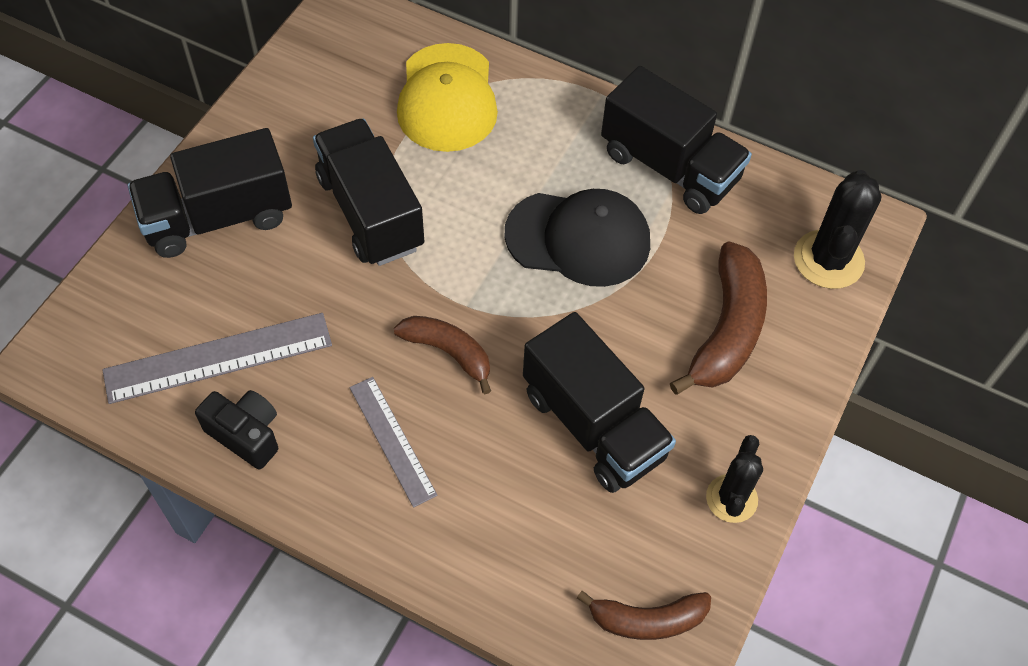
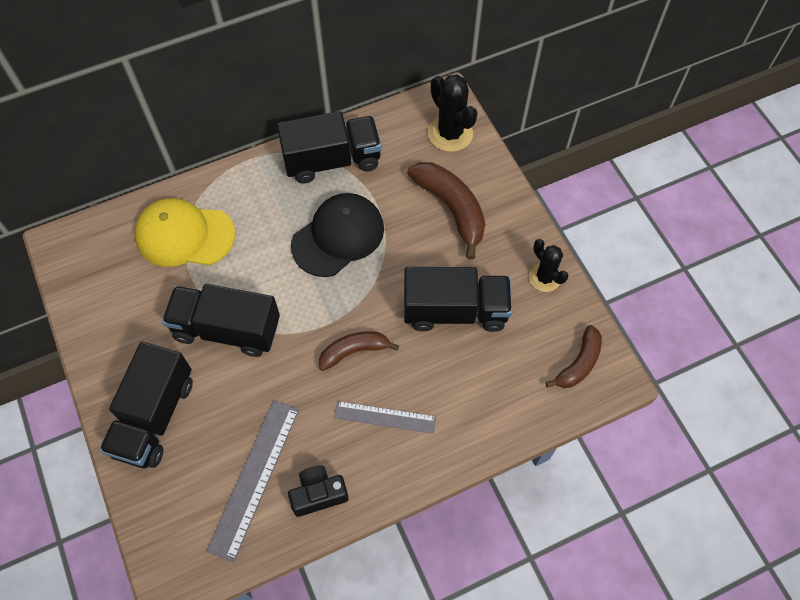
camera: 50 degrees left, 5 degrees up
yellow cap [397,43,498,152] -> yellow cap turned 150 degrees clockwise [134,198,235,267]

